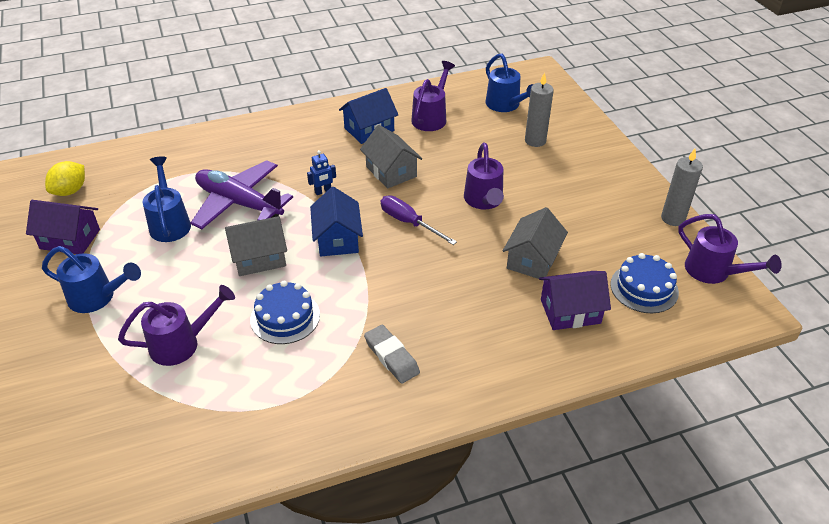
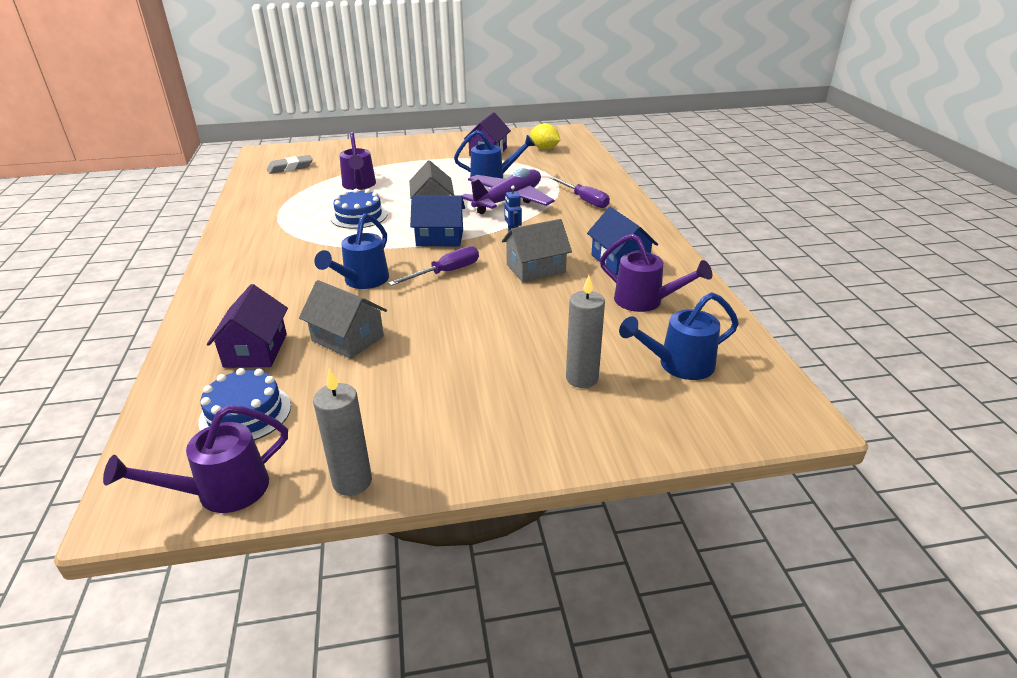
camera: 100 degrees right, 10 degrees down
blue watering can [42,246,141,313] -> blue watering can moved to [314,213,389,289]
grey eraser [364,325,420,384] -> grey eraser moved to [267,155,313,174]
purple watering can [464,142,504,209] -> none
none -> purple screwdriver [550,177,610,208]

